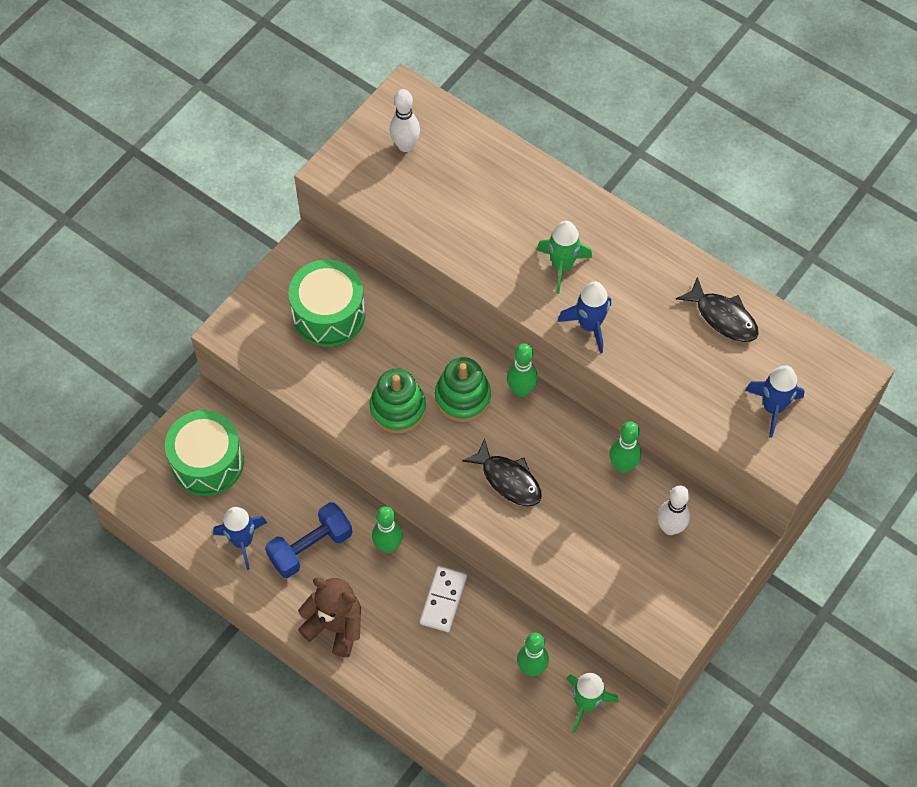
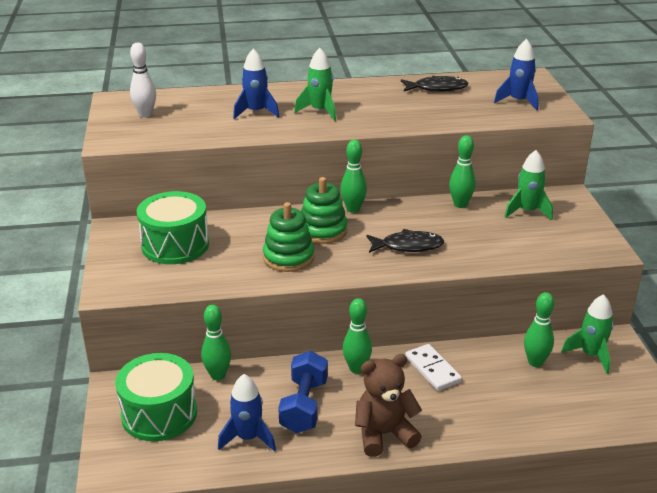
camera: 45 degrees left, 30 degrees down
blue rocket [558,281,611,353] -> blue rocket moved to [233,49,279,119]
white bowling pin [657,486,690,535] -> green rocket [504,150,553,220]
none -> green bowling pin [201,305,231,380]

